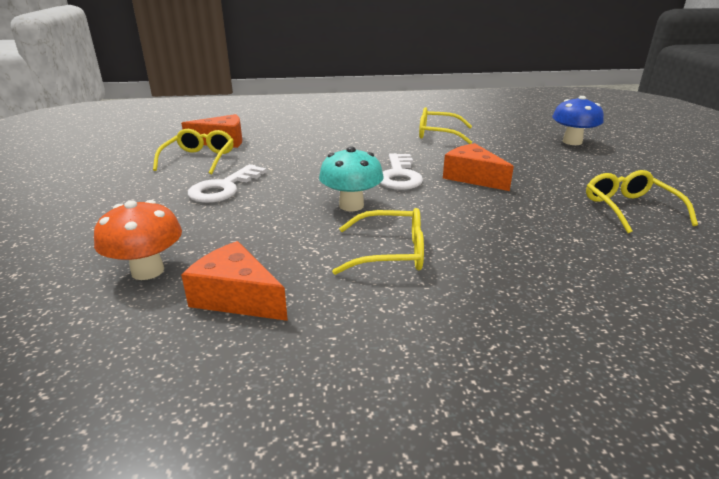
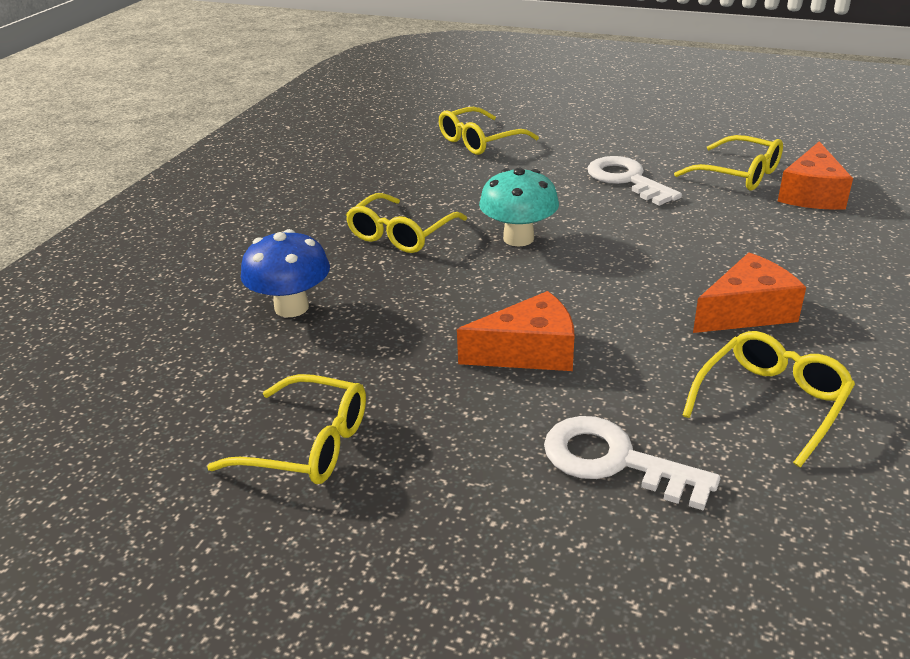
camera: 120 degrees right, 5 degrees up
orange mushroom [94,200,182,280] -> yellow glasses [439,107,539,155]
orange cheese [181,241,288,321] -> orange cheese moved to [693,252,806,333]
white key [380,153,423,190] -> white key moved to [544,416,720,511]
blue mushroom [552,96,604,145] -> blue mushroom moved to [241,229,330,317]

